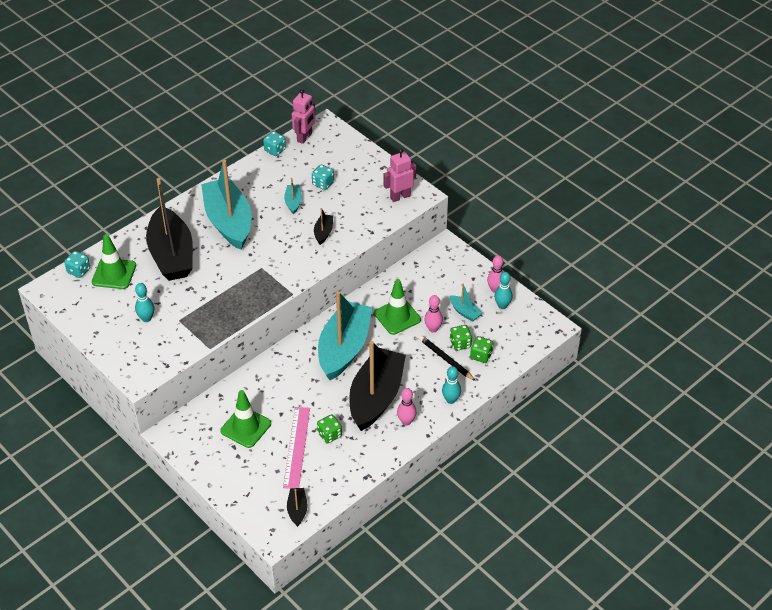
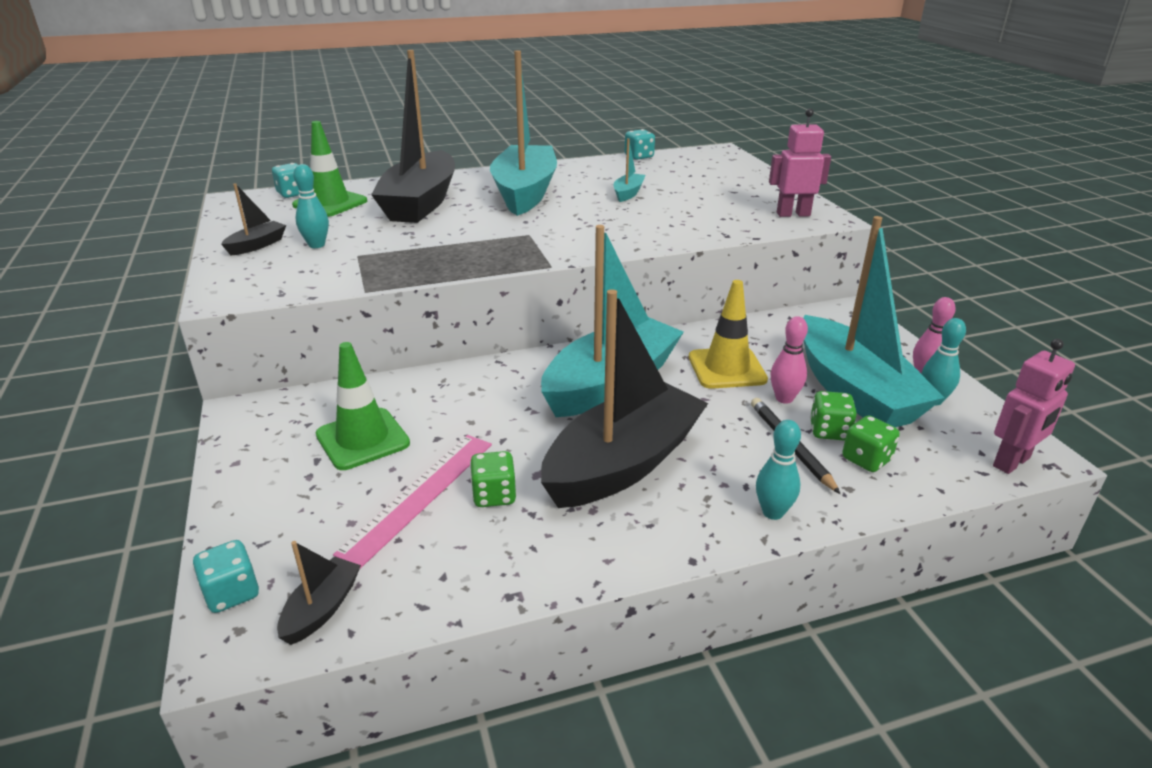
camera: 25 degrees right, 15 degrees down
pink robot [292,89,315,144] -> pink robot moved to [993,339,1075,474]
turquoise dice [312,165,334,190] -> turquoise dice moved to [192,540,259,613]
black boat [314,208,333,245] -> black boat moved to [221,183,286,255]
green traffic cone [374,279,421,335] -> yellow traffic cone [689,280,768,389]
pink bowling pin [397,388,417,426] -> none
turquoise boat [450,283,482,322] -> turquoise boat [804,216,945,427], size x2.42

